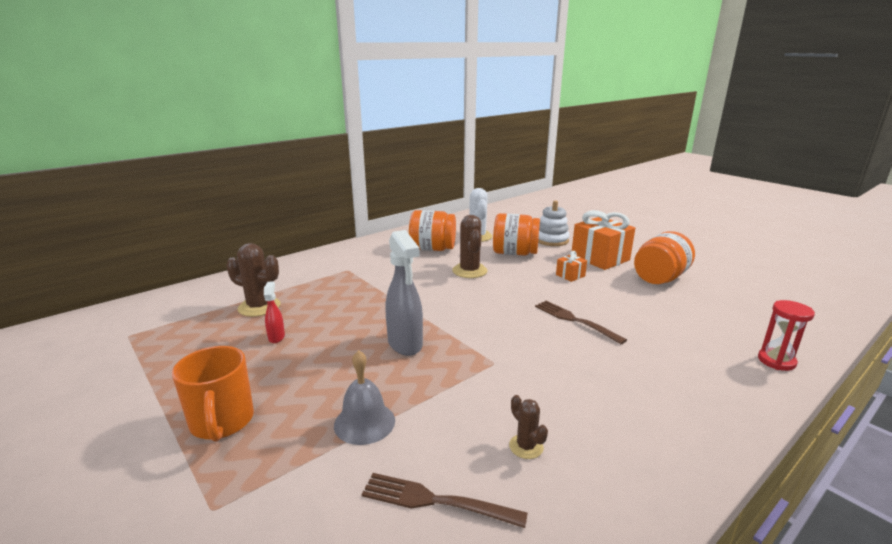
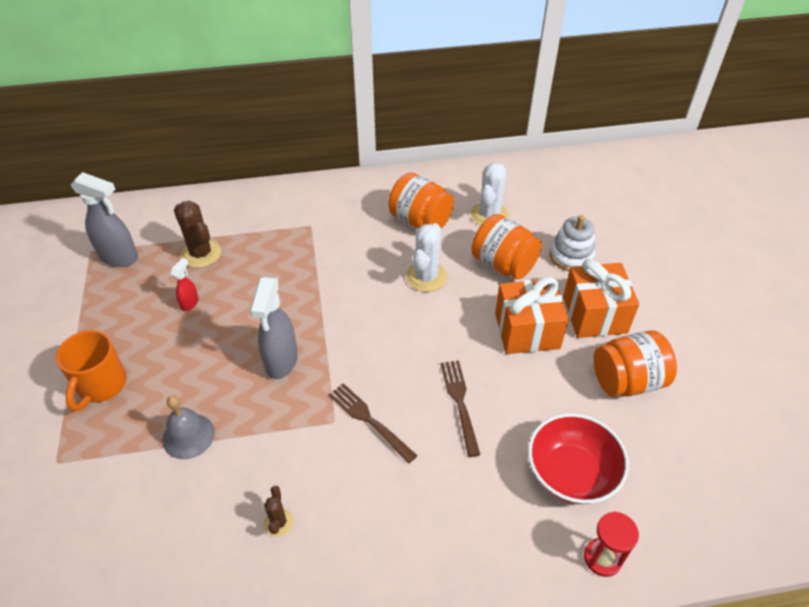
camera: 30 degrees right, 25 degrees up
brown fork [362,473,528,528] -> brown fork moved to [329,383,417,464]
brown cactus [452,215,488,278] -> white cactus [406,223,447,292]
orange gift [556,251,587,282] -> orange gift [495,277,569,354], size x2.14
none -> grey spray bottle [71,172,138,267]
none -> red bowl [528,413,629,504]

